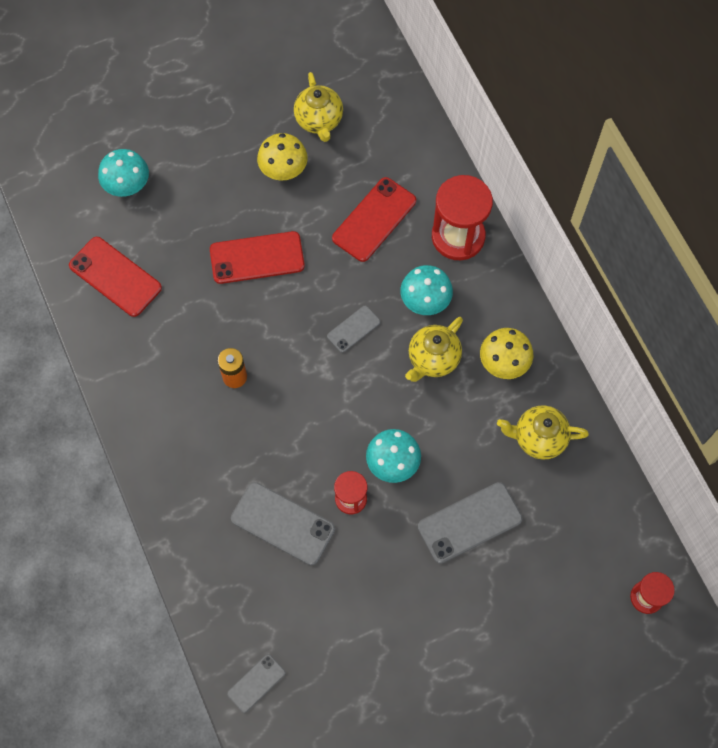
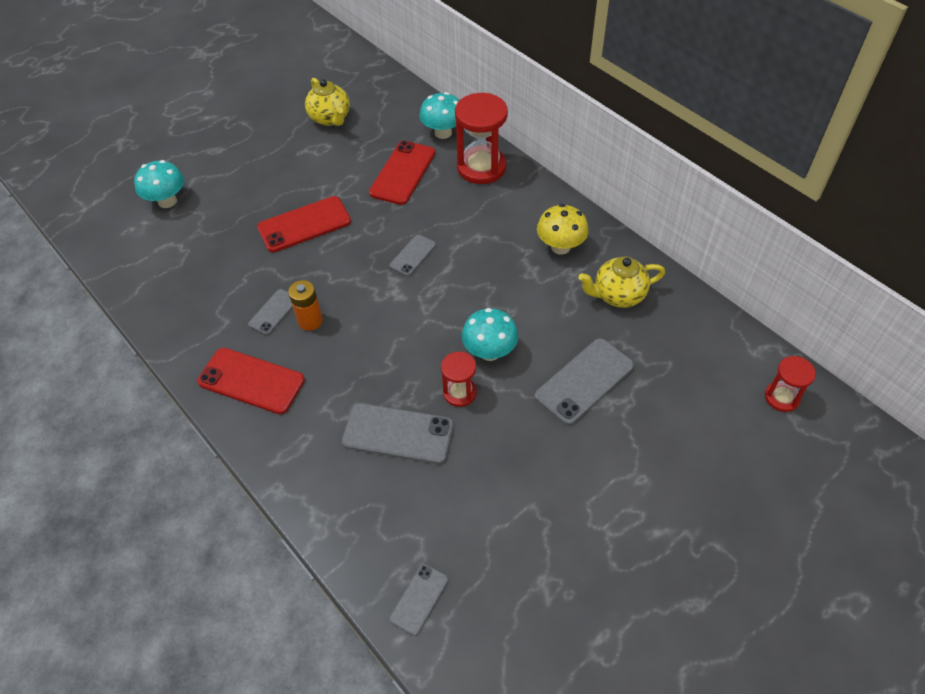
camera: 15 degrees left, 15 degrees down
red phone [69,237,162,317] -> red phone moved to [197,348,305,414]
yellow mushroom [257,133,308,181] -> none
turquoise mushroom [400,265,453,315] -> turquoise mushroom moved to [420,92,460,139]
yellow teapot [405,317,463,382] -> none
none -> grey phone [248,289,293,335]

